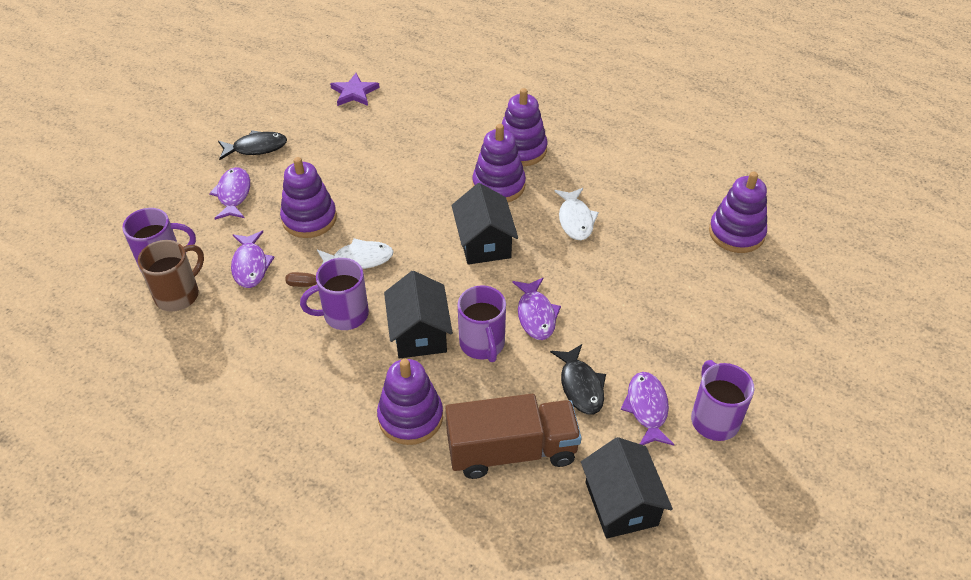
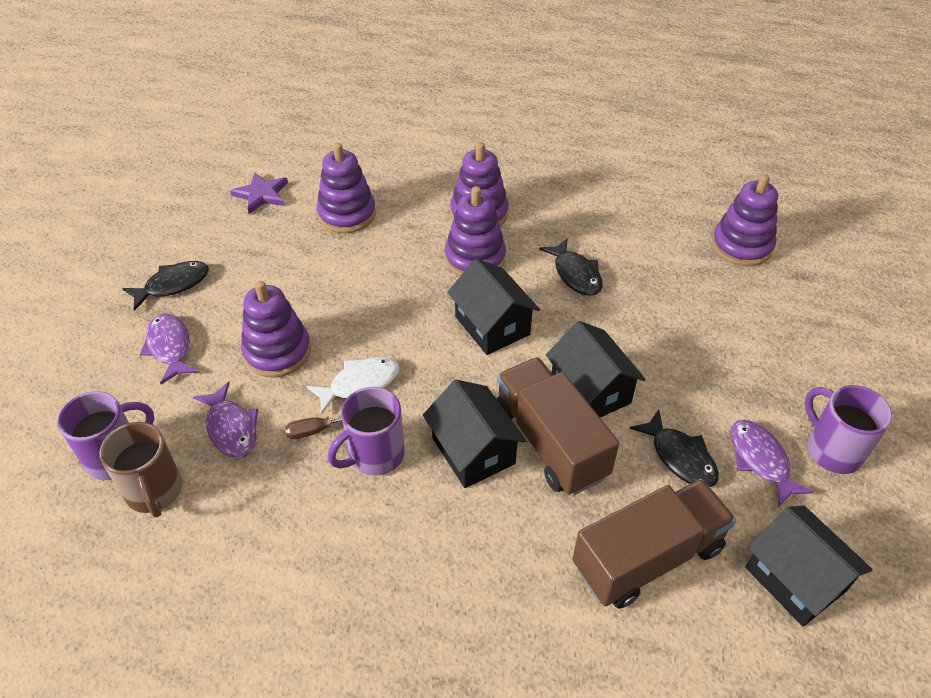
camera: 20 degrees left, 0 degrees up
brown mug [138,240,204,312] -> brown mug turned 135 degrees clockwise [99,422,182,517]
purple stacking toy [377,359,443,445] -> purple stacking toy moved to [316,143,376,233]
purple mug [458,285,506,362] -> brown truck [496,357,619,496]
purple fish [512,278,561,340] -> black house [546,321,646,417]
white fish [554,188,599,240] -> black fish [539,238,603,296]

